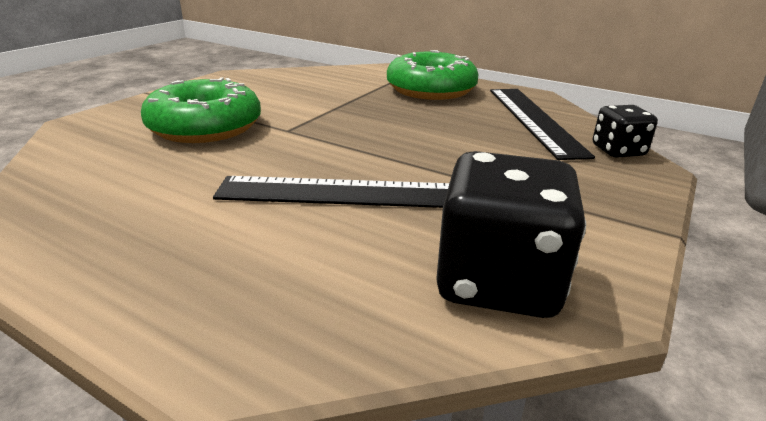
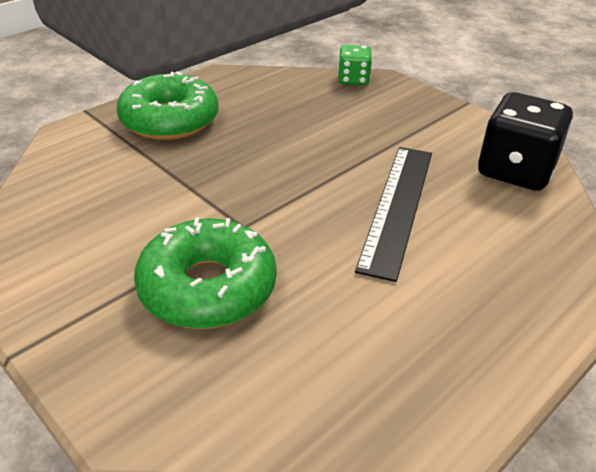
camera: 75 degrees left, 10 degrees up
black ruler [490,89,595,160] -> none
black dice [593,105,658,158] -> green dice [338,45,372,85]

